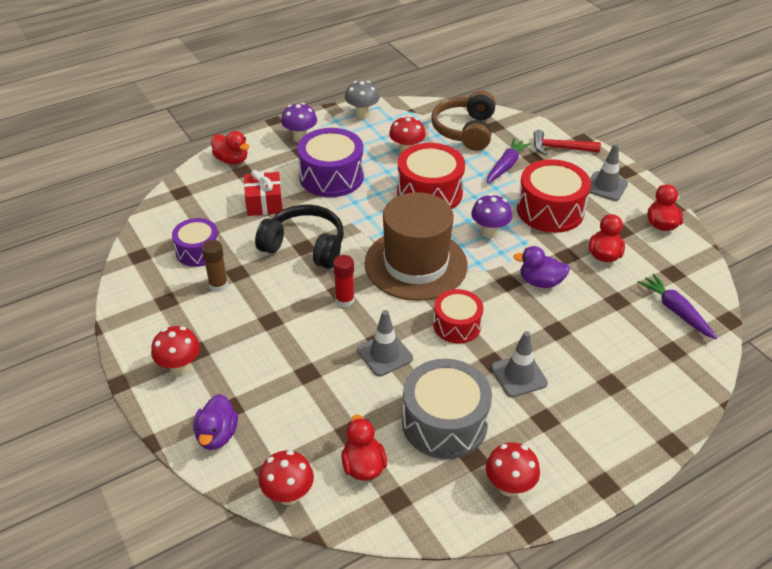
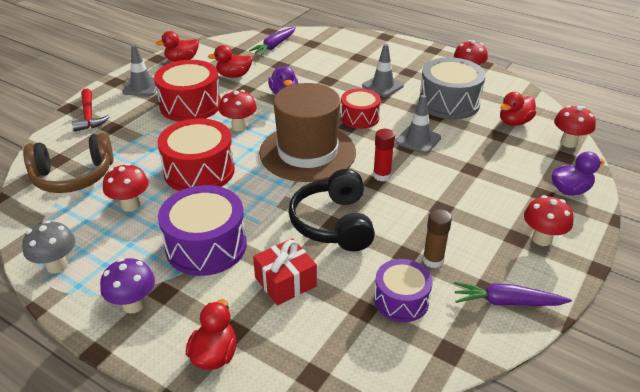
camera: 115 degrees left, 5 degrees down
purple mushroom [471,194,512,238] -> red mushroom [219,90,257,131]
purple carrot [487,138,531,184] -> purple carrot moved to [454,282,572,306]

